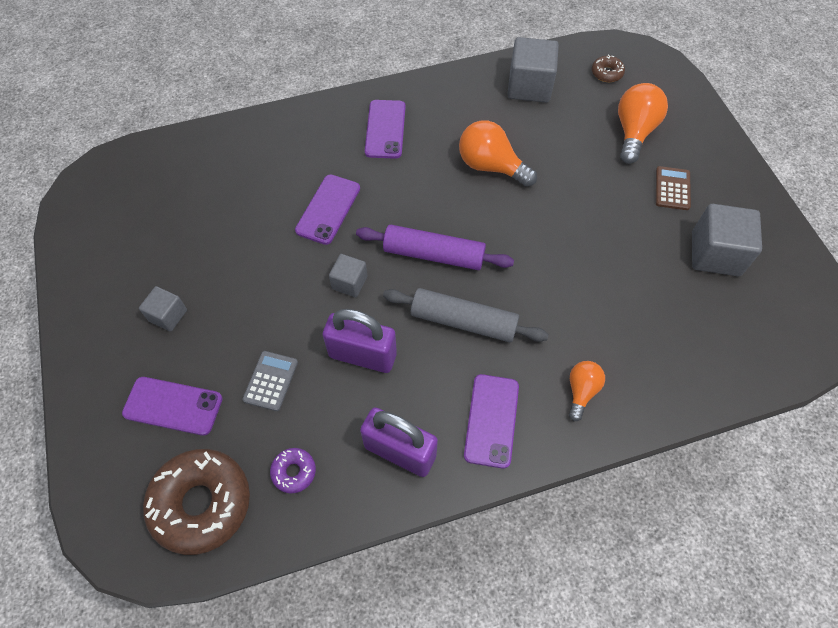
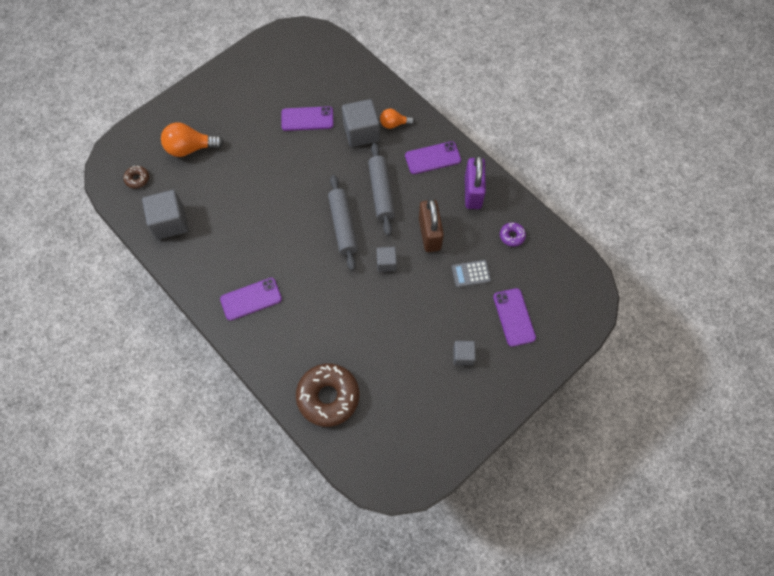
camera: 115 degrees left, 5 degrees up
brown donut [143,449,250,555] -> brown donut moved to [296,364,359,427]
purple phone [295,174,360,245] -> purple phone moved to [281,106,334,131]
purple padlock [323,309,397,373] -> brown padlock [419,198,444,252]
purple rolling pin [356,225,514,270] -> grey rolling pin [328,175,358,271]
orange light bulb [459,120,537,187] -> none
brown calculator [656,166,691,210] -> none
grey cube [692,204,762,276] -> grey cube moved to [342,99,380,147]

